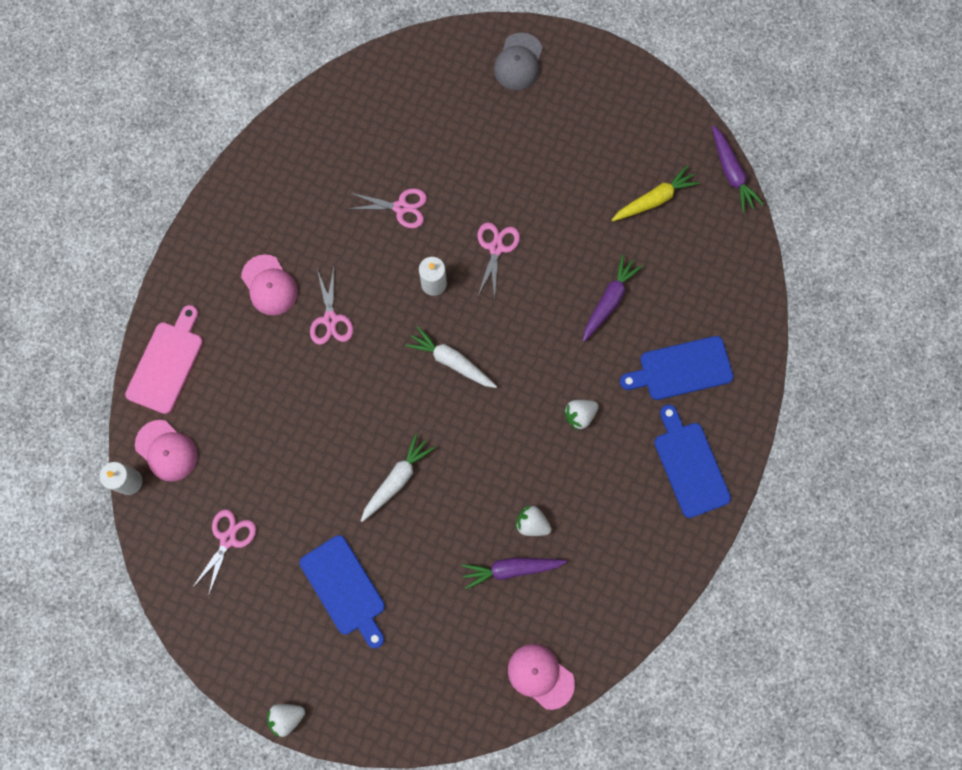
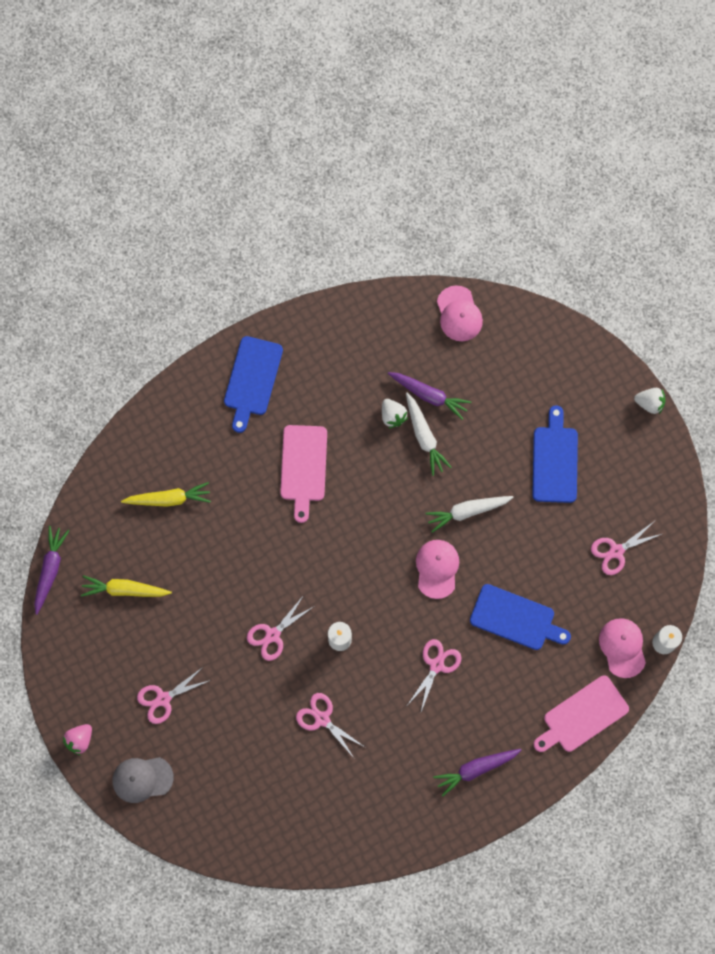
camera: 145 degrees left, 0 degrees up
pink cap [241,254,298,315] -> pink cap moved to [416,540,459,599]
white carrot [405,326,497,388] -> white carrot moved to [406,393,452,476]
grey cap [494,32,543,90] -> grey cap turned 150 degrees counterclockwise [113,757,174,803]
white strawberry [564,400,599,430] -> pink cutting board [280,425,327,523]
purple carrot [583,255,643,342] -> purple carrot moved to [433,749,521,797]
blue cutting board [620,336,733,400] -> blue cutting board moved to [470,584,571,650]
none -> pink strawberry [63,724,92,755]
none -> yellow carrot [121,482,211,507]
none -> pink scissors [137,667,211,724]

